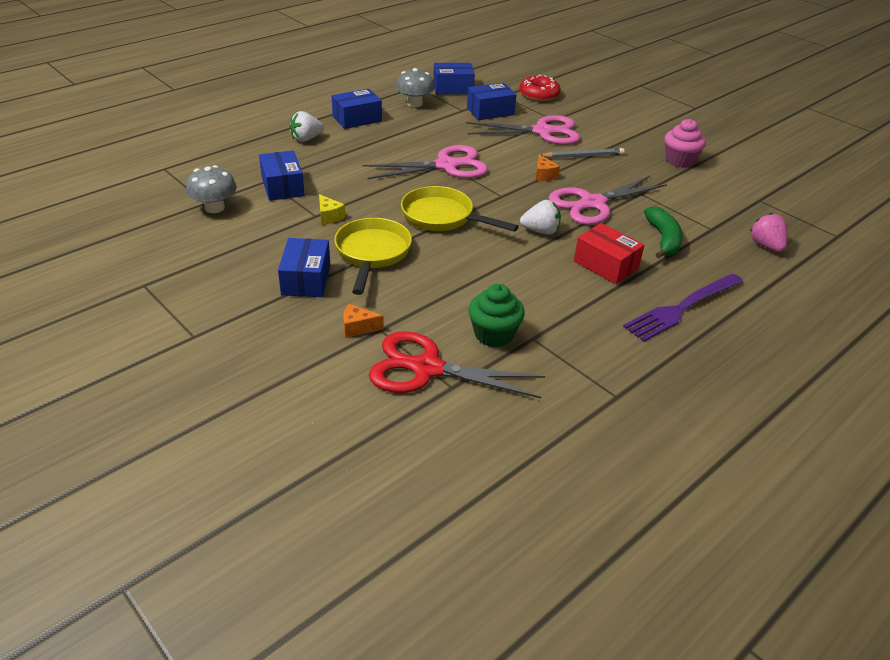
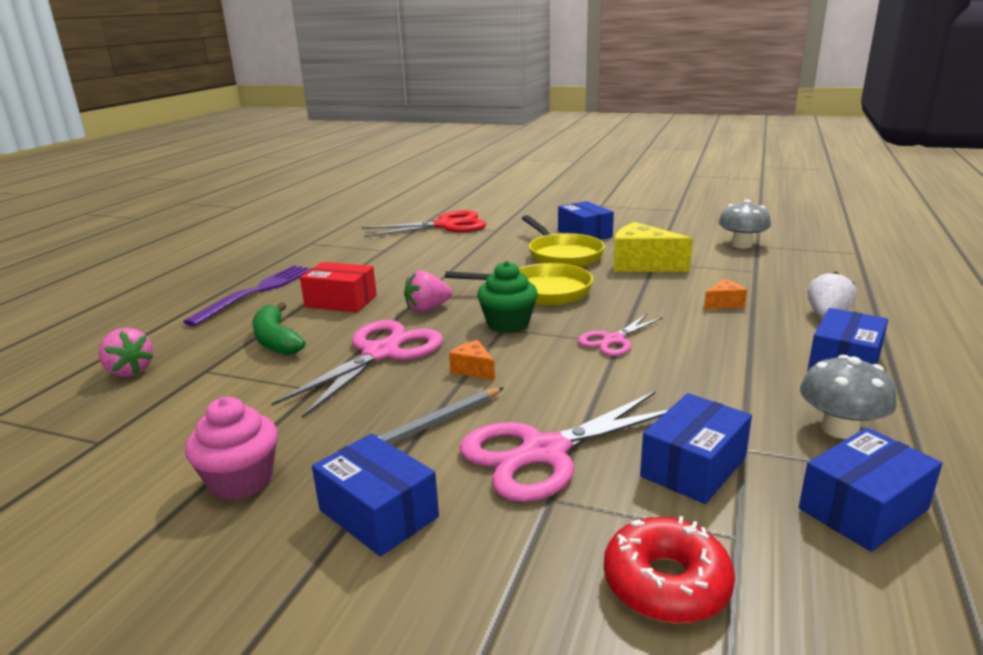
camera: 155 degrees right, 15 degrees down
blue box [259,150,305,201] -> blue box moved to [312,433,439,557]
yellow cheese [319,194,345,225] -> yellow cheese [613,222,693,272], size x2.07
orange cheese [343,304,384,338] -> orange cheese moved to [704,279,747,309]
pink scissors [363,145,488,179] -> pink scissors [578,314,663,356], size x0.57
green cupcake [468,284,525,347] -> green cupcake moved to [477,261,538,333]
white strawberry [520,200,561,235] -> pink strawberry [404,270,452,313]

